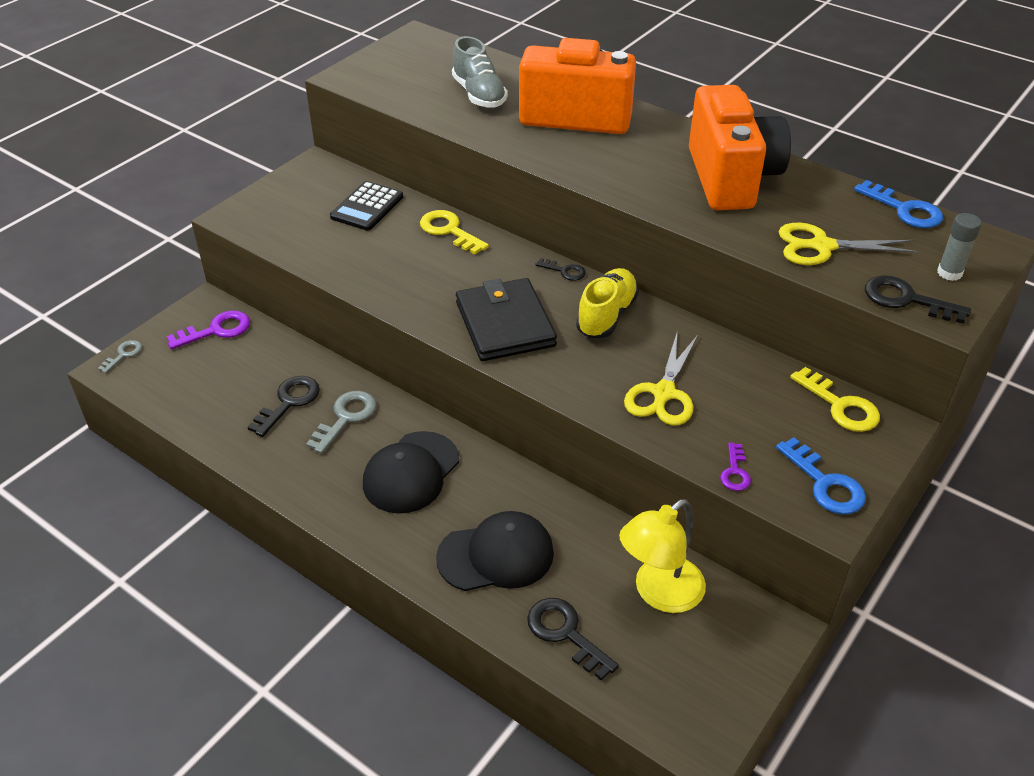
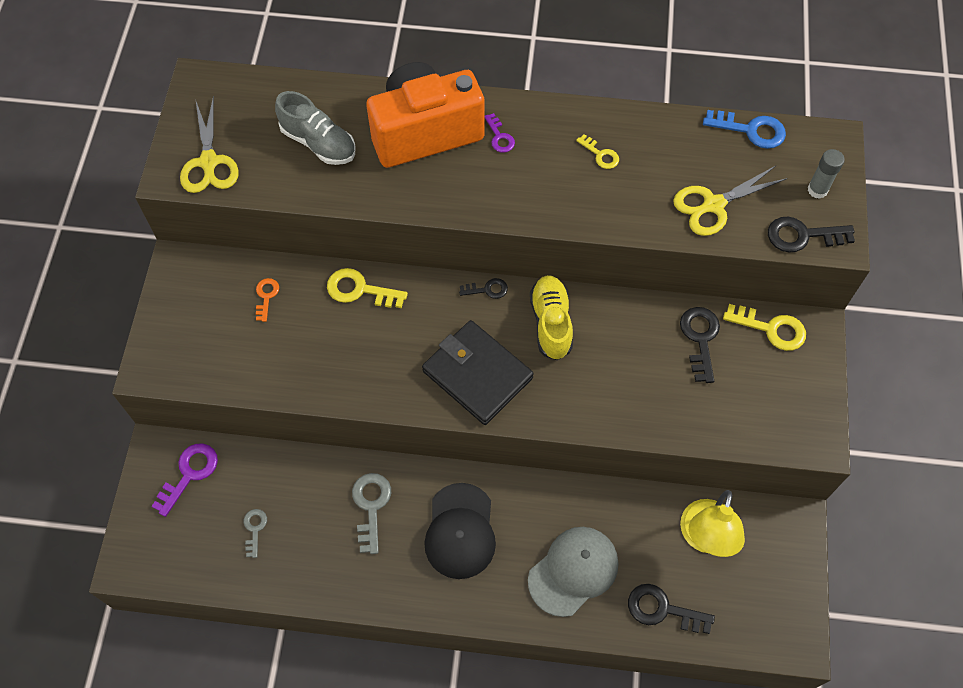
camera: 30 degrees left, 20 degrees up
grey key [98,340,142,373] -> grey key moved to [244,509,267,558]
black key [248,376,320,437] -> black key moved to [680,307,720,383]
black calculator [330,181,403,231] -> orange key [256,278,279,322]
black cap [436,511,554,591] -> grey cap [528,527,619,617]
yellow scissors [624,333,698,426] -> yellow scissors moved to [180,96,239,193]
orange camera [689,85,791,210] -> yellow key [576,134,619,169]
purple key [720,443,751,491] -> purple key moved to [484,113,515,153]
blue key [776,437,866,515] -> none

